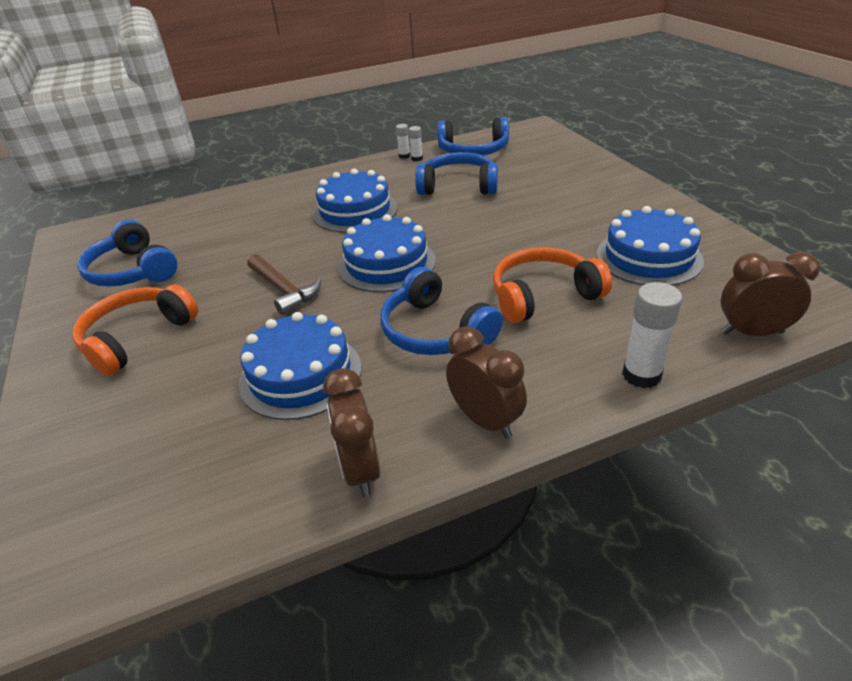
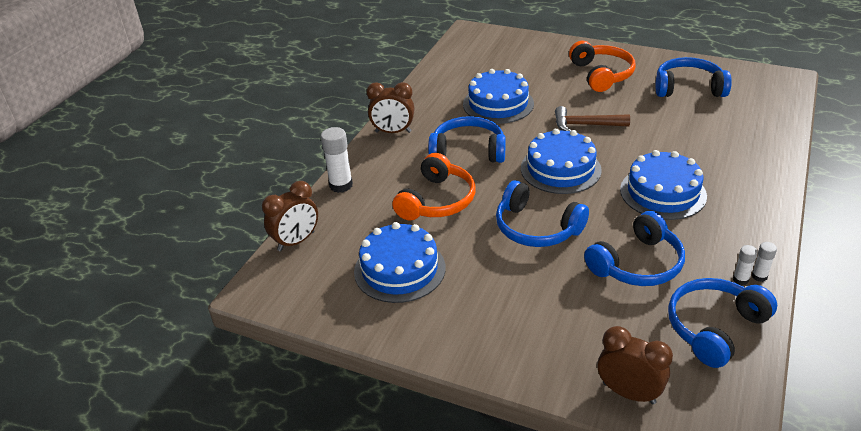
camera: 135 degrees right, 0 degrees up
brown clock [323,368,381,497] -> brown clock moved to [598,326,673,404]
none -> blue headphones [496,180,589,247]

